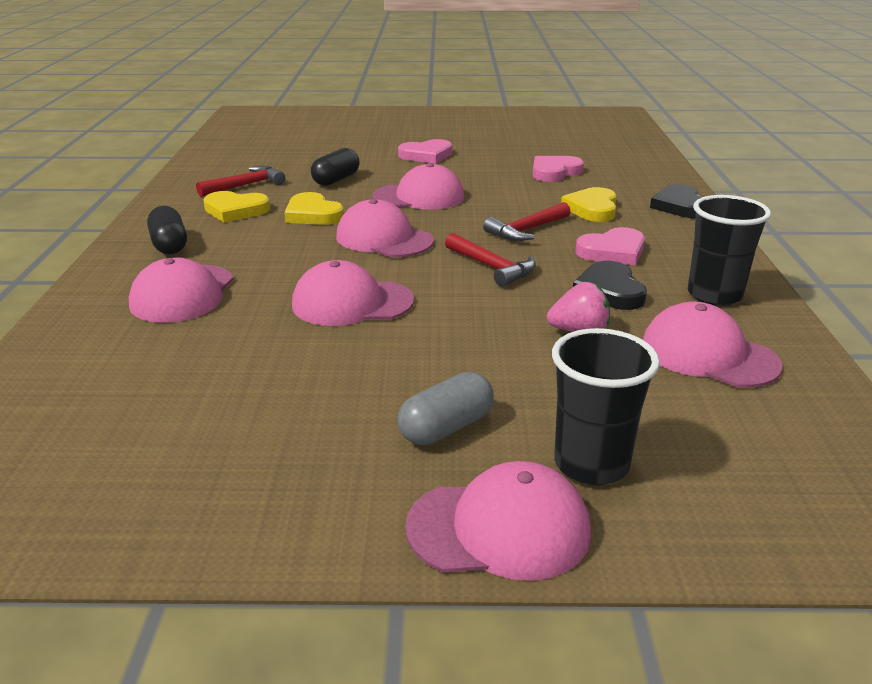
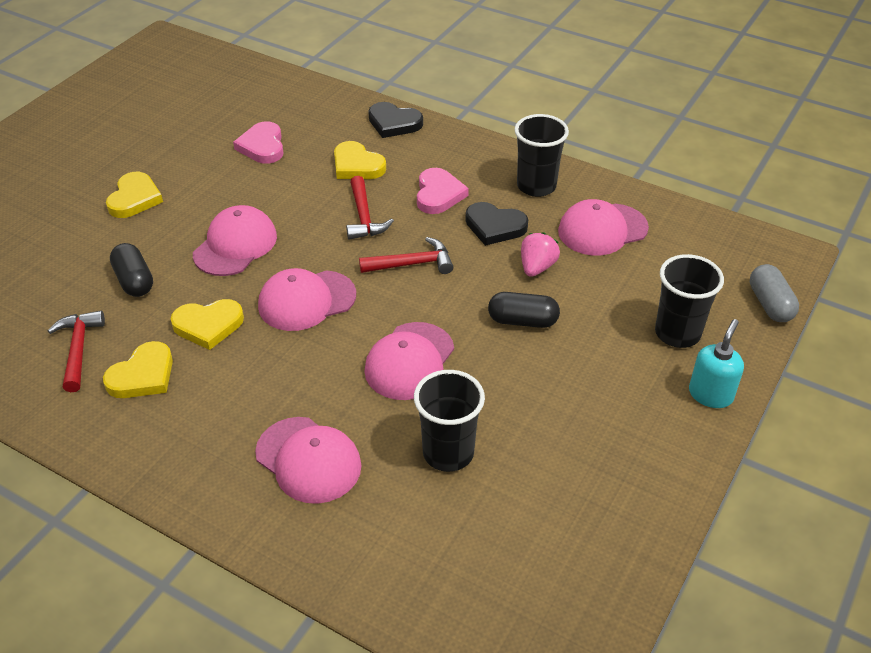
camera: 60 degrees left, 15 degrees up
black capsule [147,206,187,254] -> black capsule moved to [488,292,560,328]
pink heart [398,139,452,164] -> yellow heart [106,172,163,218]
grey capsule [398,372,494,445] -> grey capsule moved to [750,264,799,322]
pink cap [405,461,591,581] -> turquoise soap dispenser [689,319,744,408]
none -> black cup [414,370,485,472]

